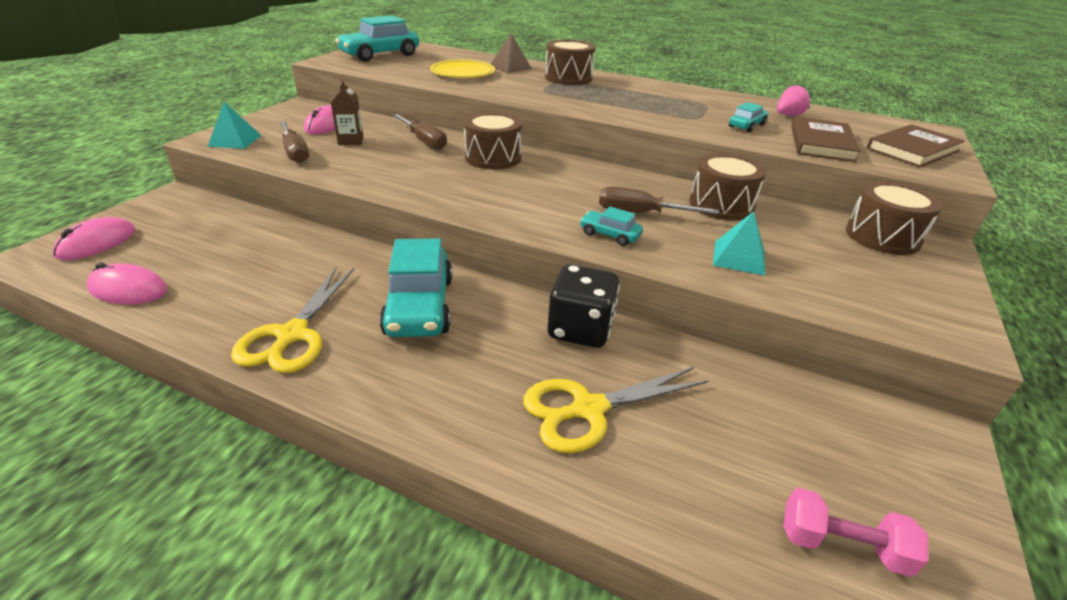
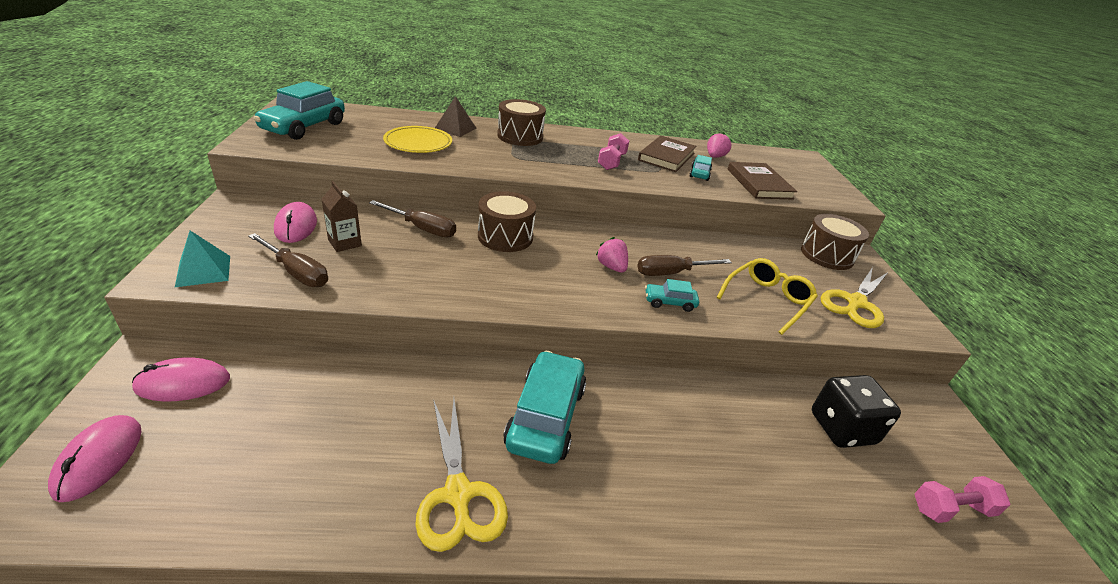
camera: 30 degrees left, 0 degrees up
pink mouse [86,262,167,305] -> pink mouse moved to [132,357,230,402]
turquoise car [379,239,452,337] -> turquoise car turned 135 degrees counterclockwise [503,351,586,464]
yellow scissors [523,367,708,453] -> yellow scissors moved to [821,267,887,328]
black dice [547,264,620,348] -> black dice moved to [812,375,901,448]
brown drum [689,153,767,220] -> none
turquoise pyramid [713,211,765,276] -> yellow glasses [716,258,818,335]
brown book [866,124,965,167] -> brown book moved to [638,136,696,172]
none -> pink strawberry [596,237,628,273]
none -> pink dumbbell [598,133,629,170]

